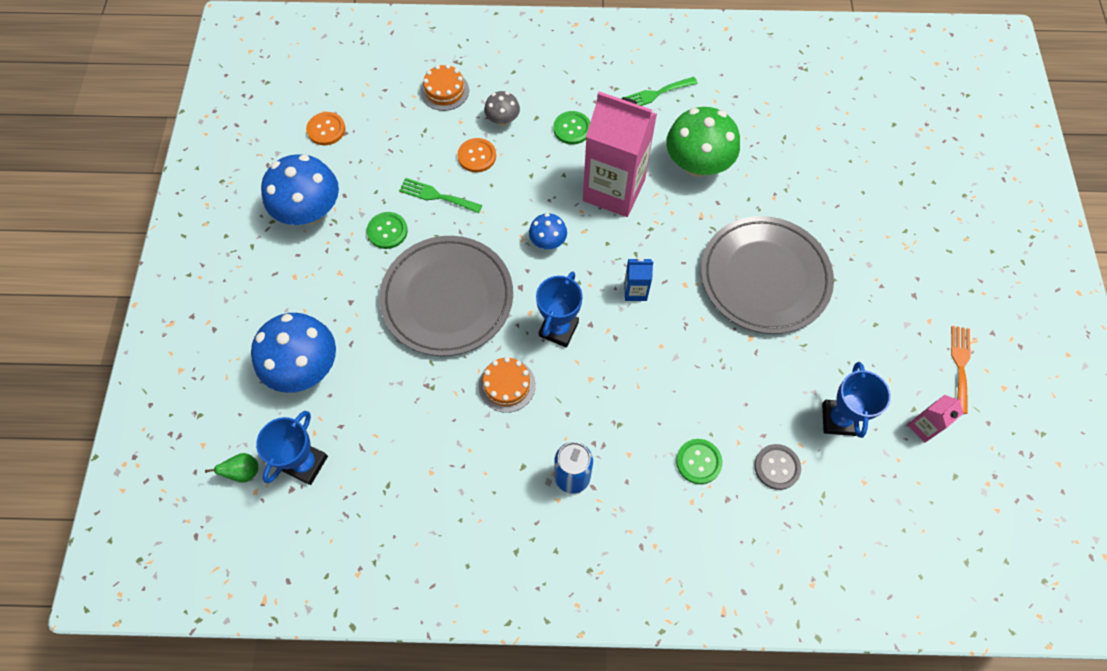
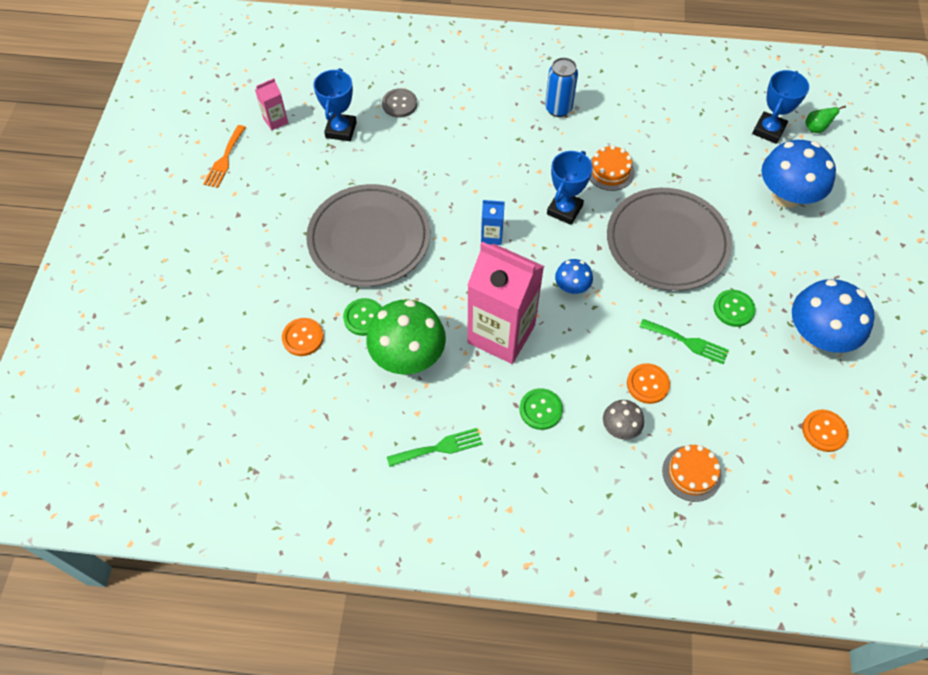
camera: 175 degrees left, 5 degrees down
green button [676,439,722,484] -> green button moved to [343,298,382,336]
none -> orange button [282,318,324,356]

